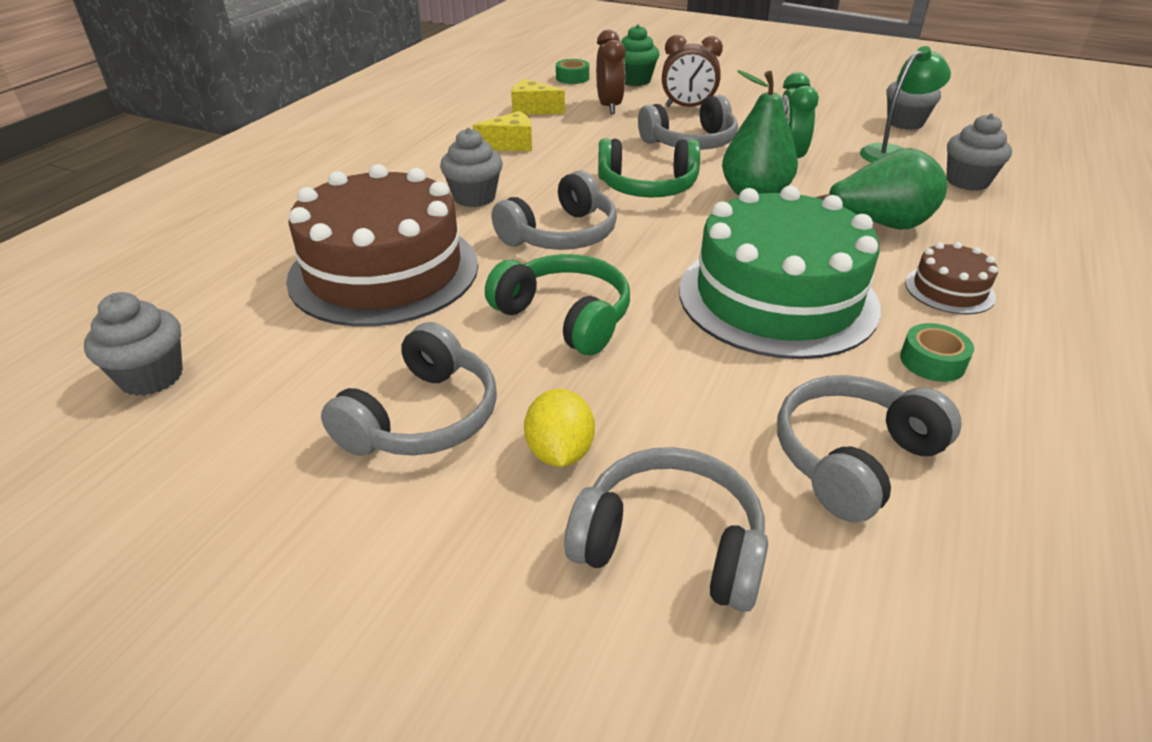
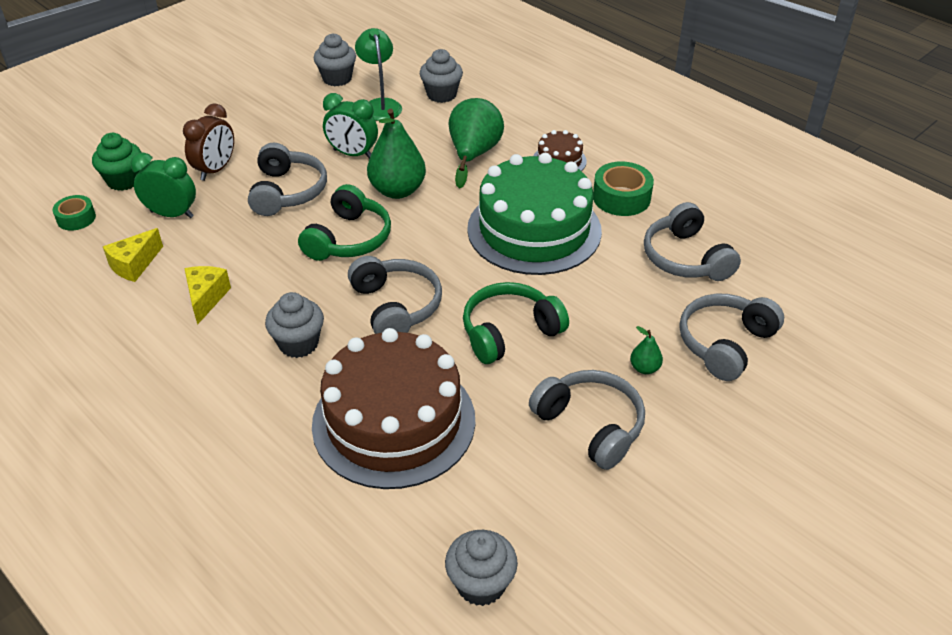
camera: 70 degrees left, 5 degrees up
yellow lemon [524,389,595,467] -> green pear [630,326,663,374]
brown clock [596,30,626,114] -> green clock [130,152,196,218]
green tape [900,323,974,382] -> green tape [593,161,654,216], size x1.59

